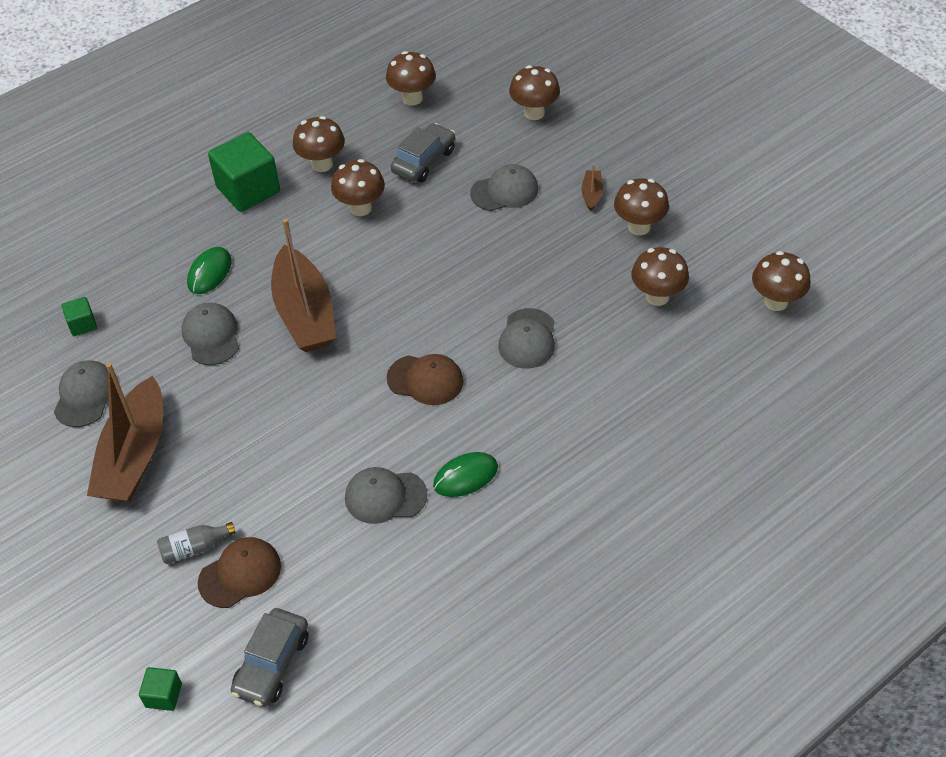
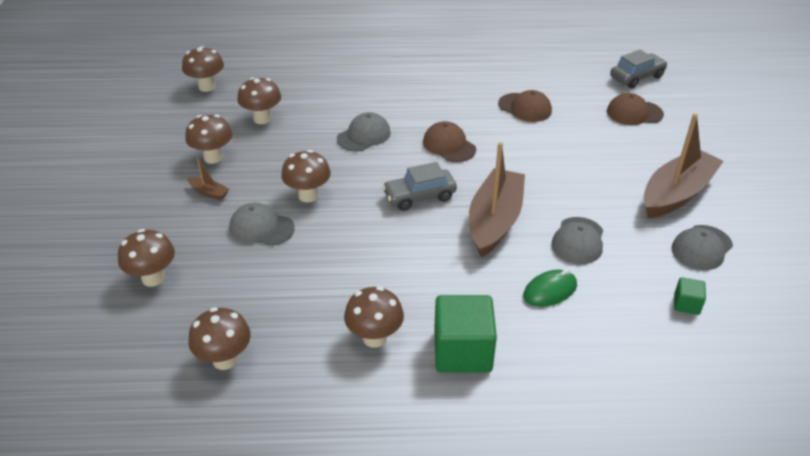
camera: 145 degrees left, 10 degrees down
green cube [139,667,182,711] -> none
grey bottle [157,522,236,564] -> none
brown mushroom [331,159,385,216] -> brown mushroom moved to [281,150,331,202]
grey cap [345,467,428,524] -> brown cap [498,90,552,122]
grey car [391,123,455,182] -> grey car moved to [382,162,457,211]
green mouse [433,452,498,497] -> none
brown boat [581,164,603,211] -> brown boat turned 105 degrees counterclockwise [187,158,229,200]

